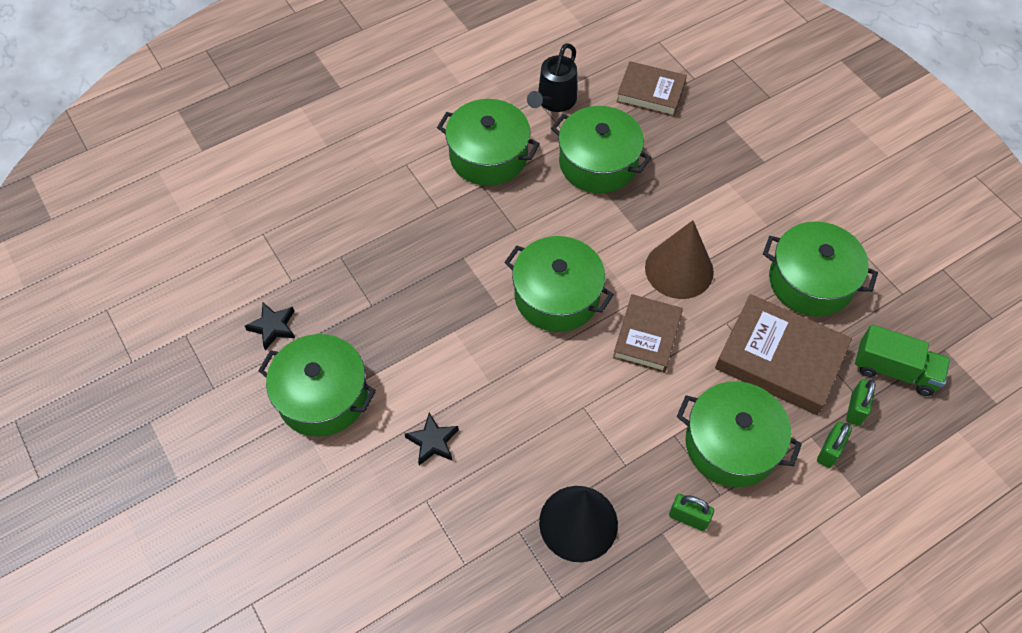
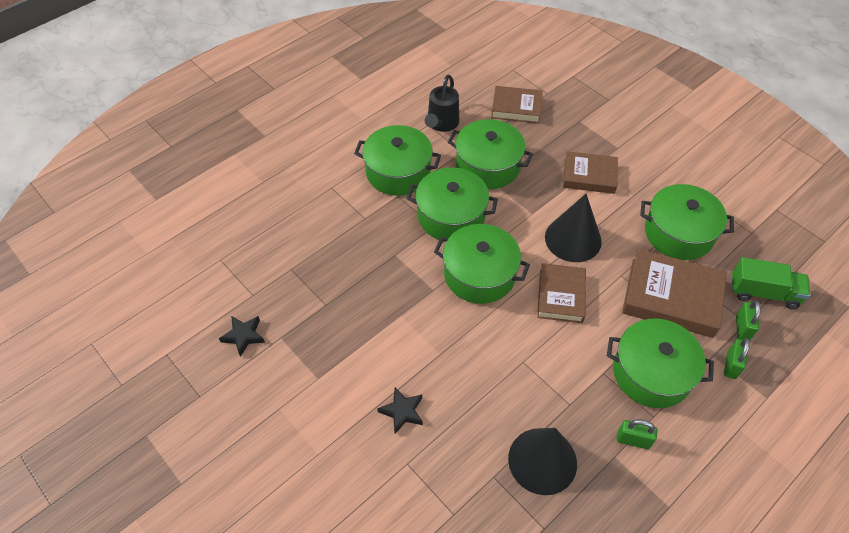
camera: 10 degrees left, 5 degrees down
green pot [258,334,376,437] -> green pot moved to [407,167,498,240]
brown cone [645,220,714,299] -> black cone [545,194,602,262]
none -> brown book [563,151,618,194]

